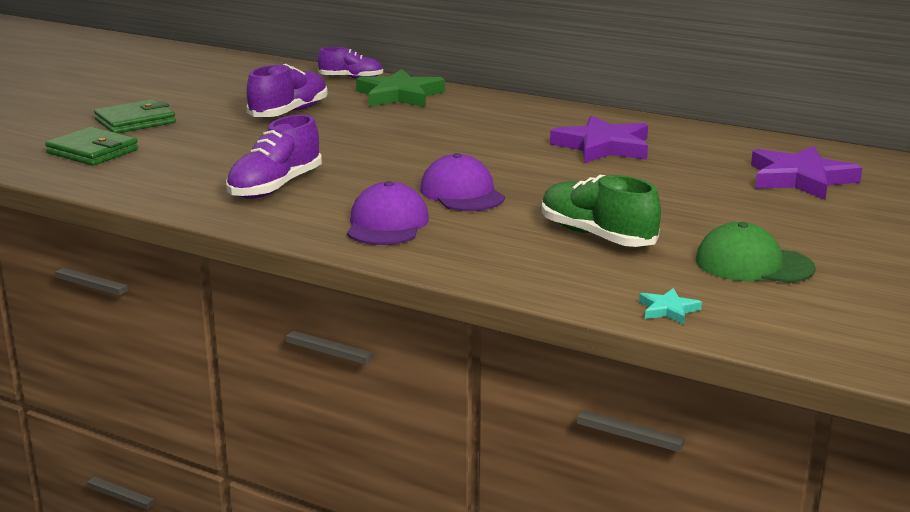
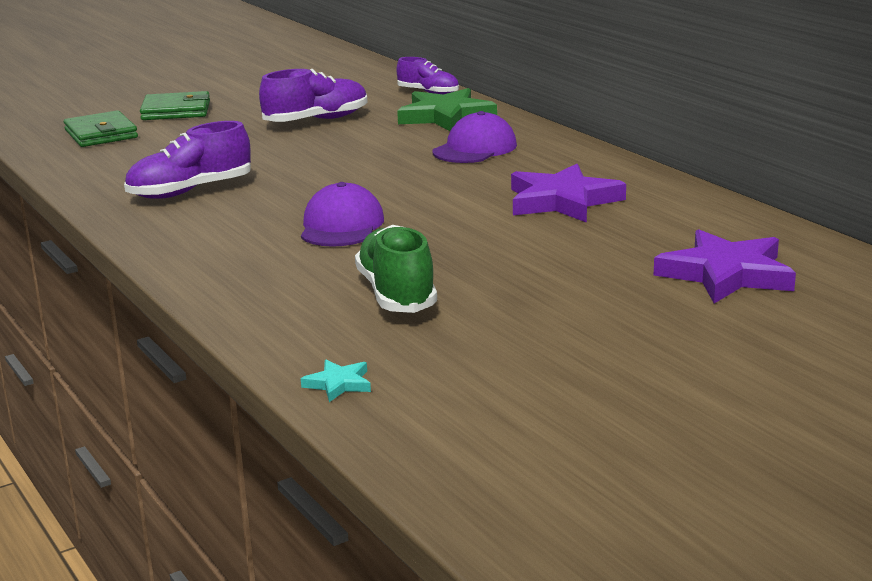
camera: 30 degrees right, 0 degrees up
purple cap [347,181,429,245] -> purple cap moved to [433,111,517,163]
green cap [696,222,816,283] -> none

